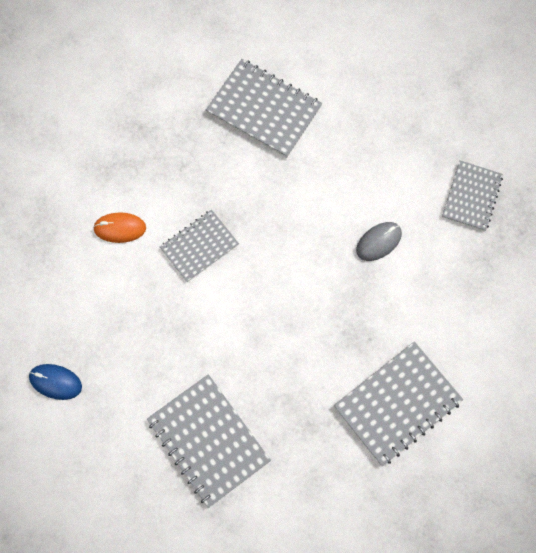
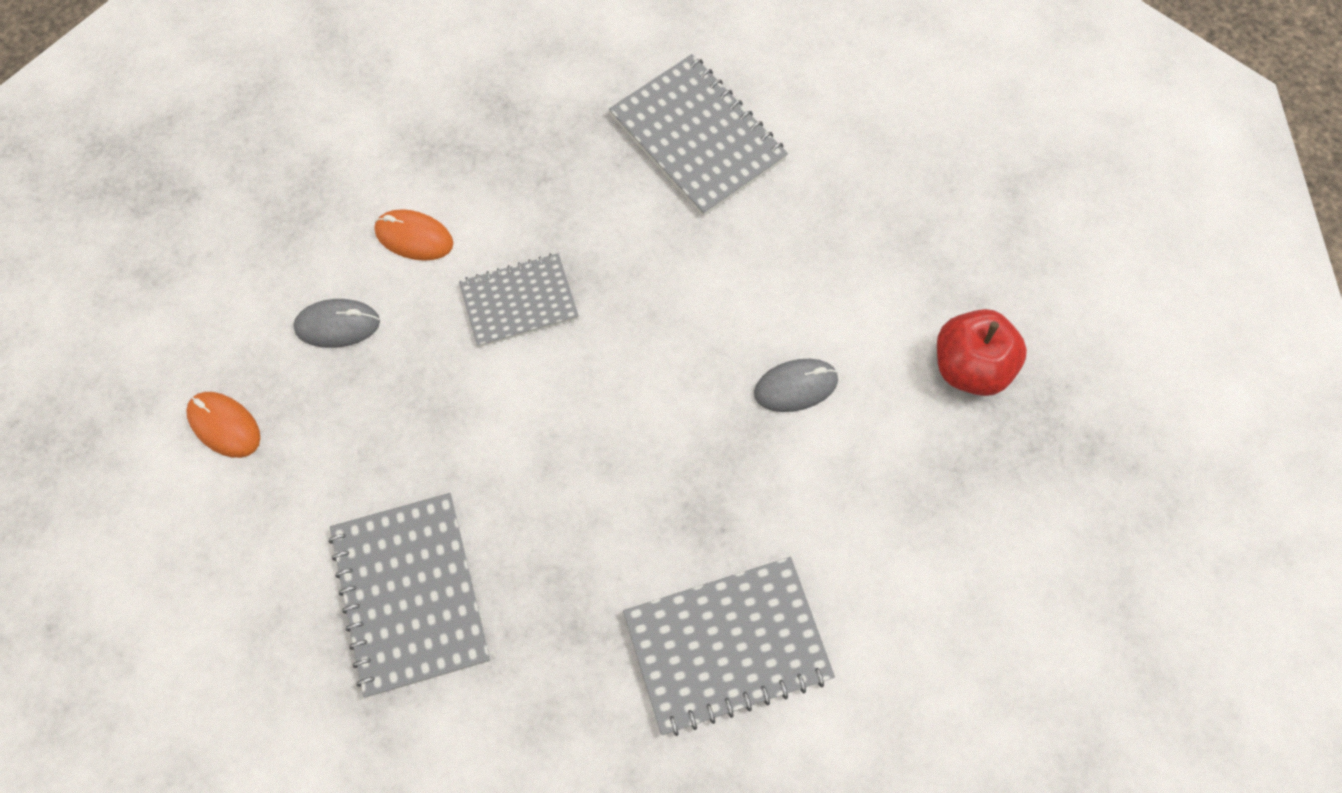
camera: 20 degrees right, 5 degrees down
blue mouse [29,364,82,400] -> orange mouse [186,392,260,458]
grey notebook [442,160,503,231] -> red apple [937,309,1027,396]
none -> grey mouse [293,299,380,348]

